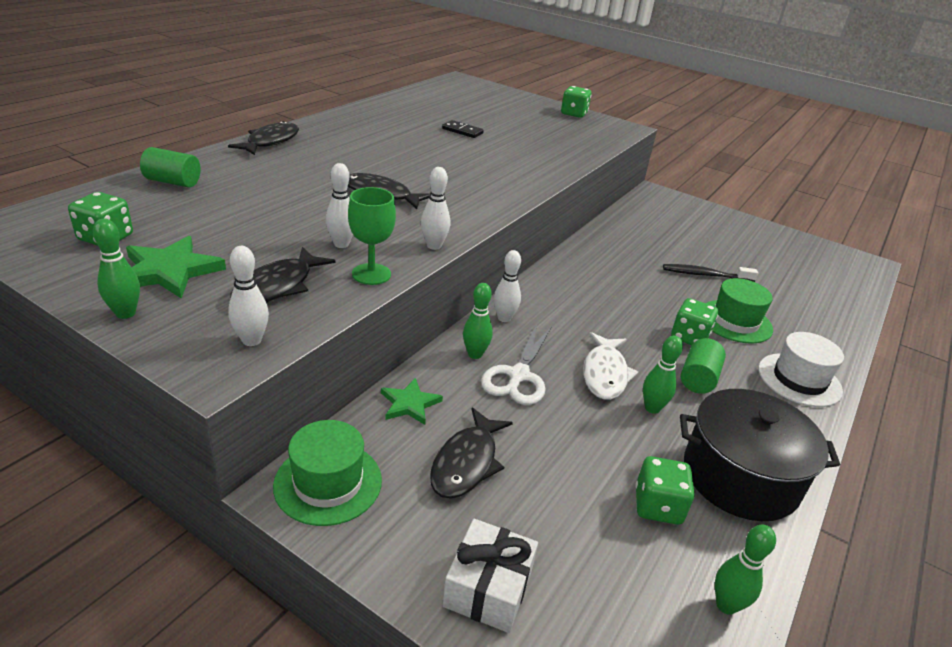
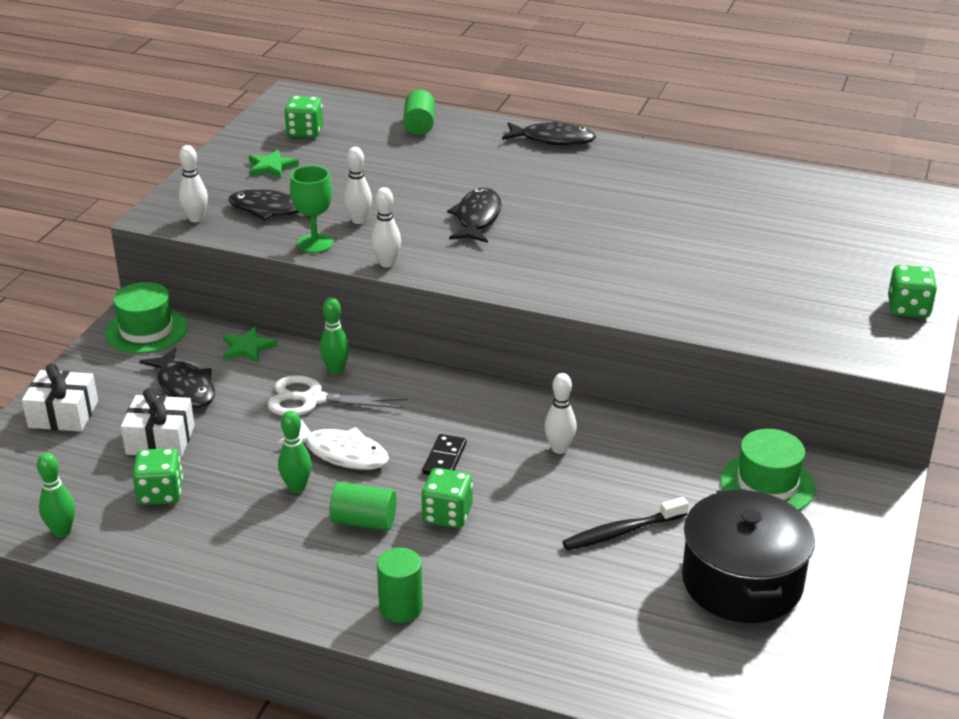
camera: 80 degrees right, 0 degrees up
green bowling pin [93,219,140,319] -> none
green star [126,236,226,299] -> green star [249,149,299,178], size x0.63
black fish [430,408,513,499] -> black fish turned 135 degrees counterclockwise [140,348,215,408]
black domino [442,120,484,138] -> black domino moved to [422,434,467,475]
white bowling pin [494,250,521,322] -> white bowling pin moved to [544,373,577,454]
white fish [583,332,638,400] -> white fish turned 150 degrees counterclockwise [277,419,389,470]
black toothbrush [663,264,758,282] -> black toothbrush turned 105 degrees counterclockwise [562,497,689,550]
black pot [680,389,840,521] -> black pot moved to [682,489,815,623]
green hat [706,278,773,344] -> green hat moved to [720,429,816,510]
white hat [758,332,844,407] -> green cylinder [377,547,423,623]
none -> white gift [121,388,195,458]

